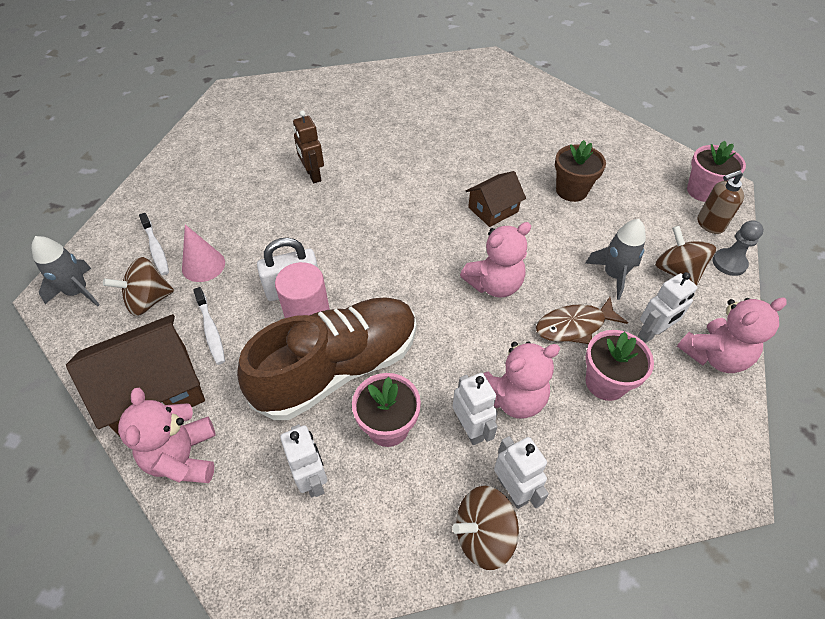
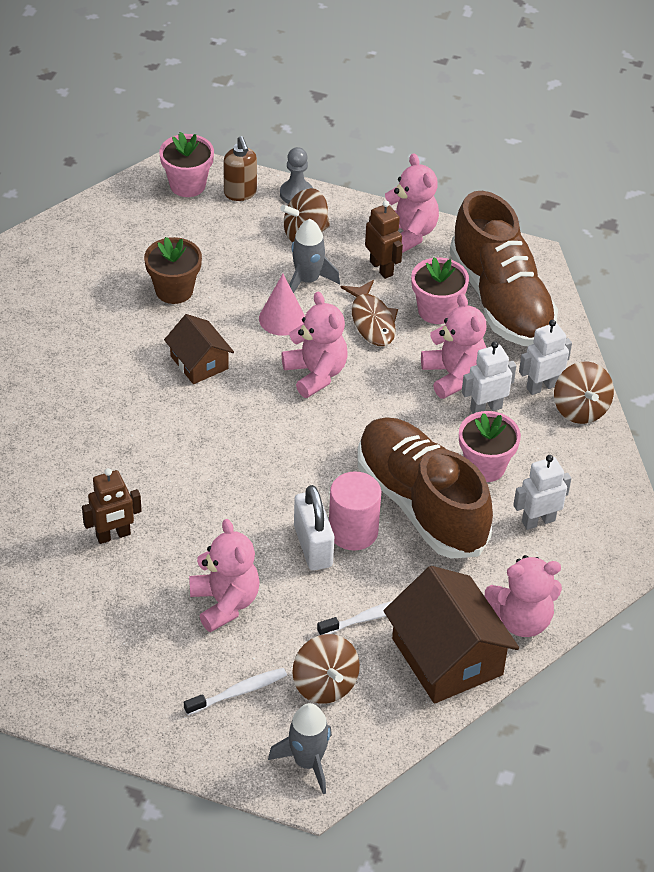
camera: 90 degrees left, 5 degrees down
pink cone [182,224,225,282] -> pink cone moved to [259,274,305,336]
white robot [638,272,698,343] -> brown robot [365,200,403,279]
none -> pink teddy bear [189,519,260,632]
none -> brown shoe [450,191,558,346]

